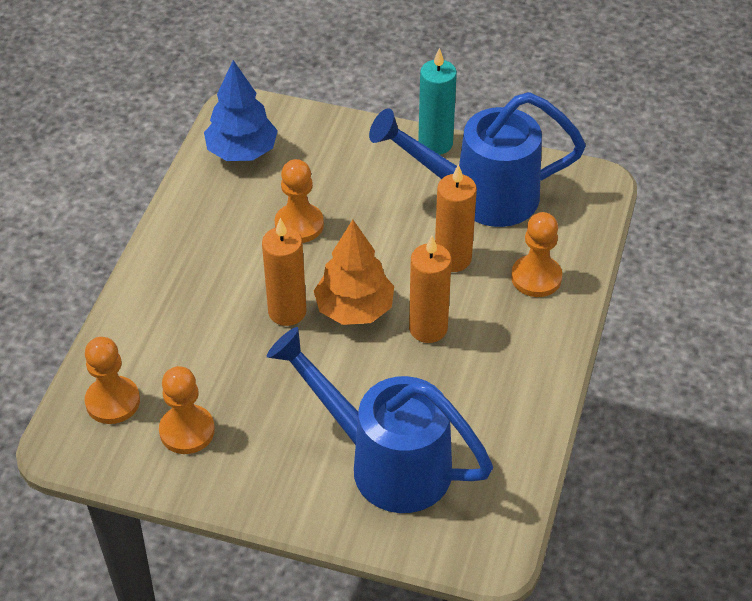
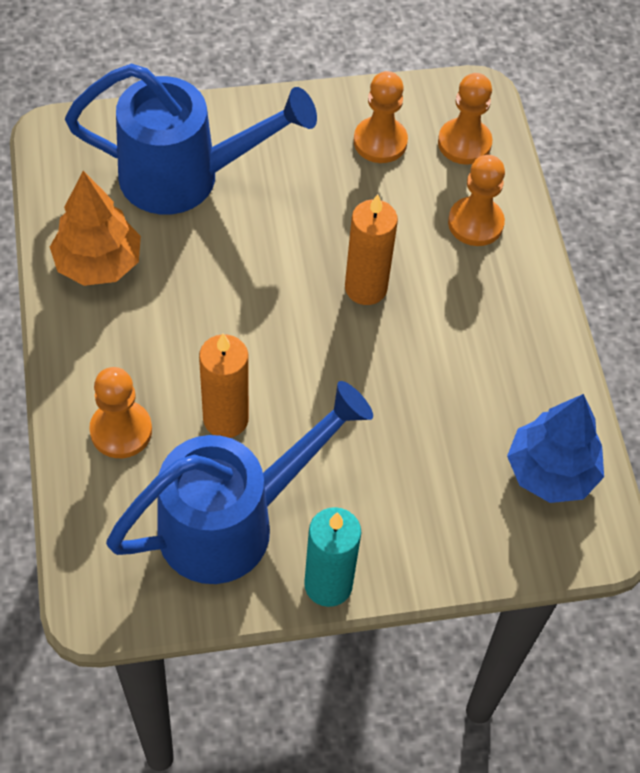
camera: 150 degrees right, 10 degrees up
orange pawn [275,159,324,243] -> orange pawn moved to [448,155,505,246]
orange tree [314,220,394,325] -> orange tree moved to [50,171,141,286]
orange candle [409,236,451,343] -> none

